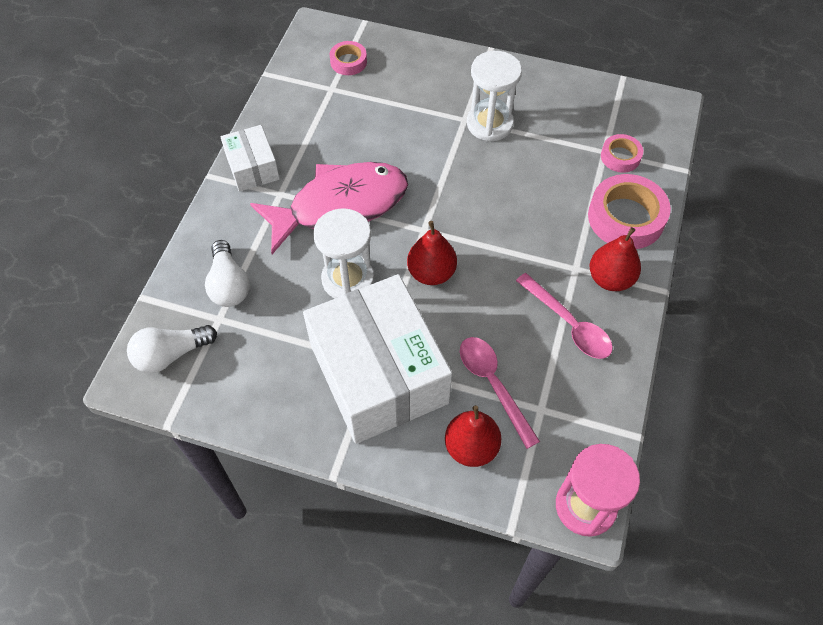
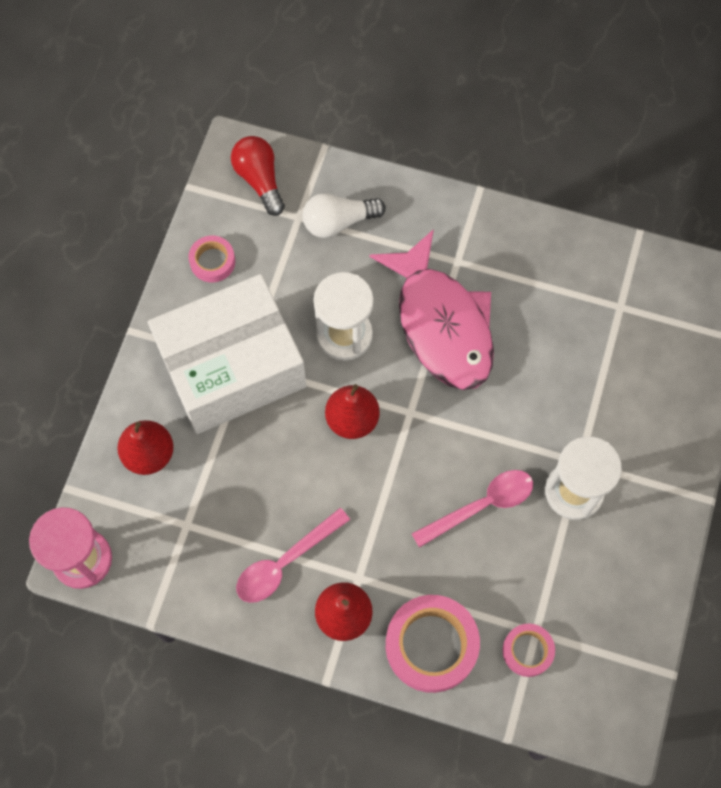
camera: 90 degrees right, 10 degrees up
white light bulb [127,325,217,373] -> red light bulb [231,136,285,216]
white box [220,125,280,192] -> none
pink tape [330,41,367,75] -> pink tape moved to [188,236,235,282]
pink spoon [460,337,540,449] -> pink spoon moved to [412,470,533,548]

